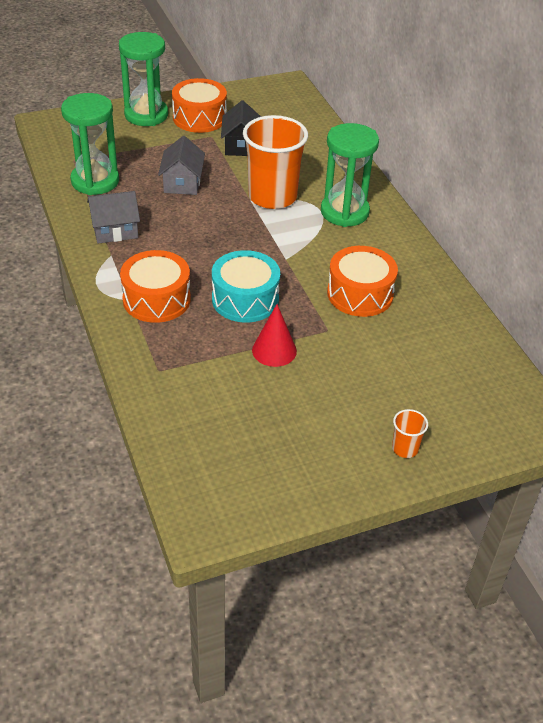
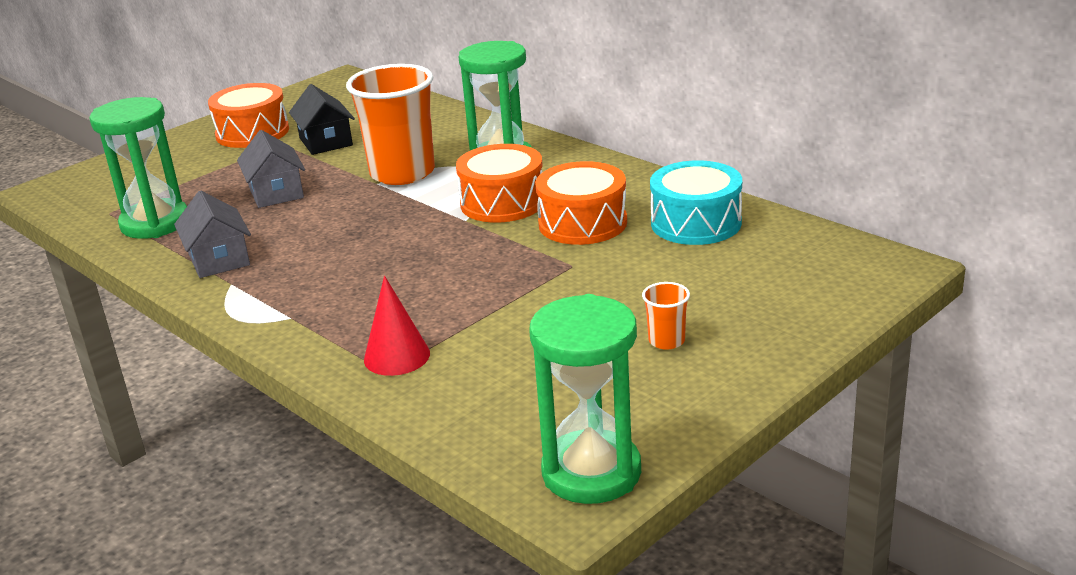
camera: 20 degrees left, 15 degrees down
grey house [87,191,140,244] -> grey house turned 75 degrees counterclockwise [174,191,251,278]
green hourglass [119,32,168,126] -> green hourglass moved to [529,294,641,504]
orange drum [120,250,191,323] -> orange drum moved to [456,144,543,223]
turquoise drum [212,250,280,322] -> turquoise drum moved to [650,160,742,245]
red cone [252,304,297,367] -> red cone moved to [364,276,430,376]
orange cup [392,409,428,458] -> orange cup moved to [642,282,690,350]

